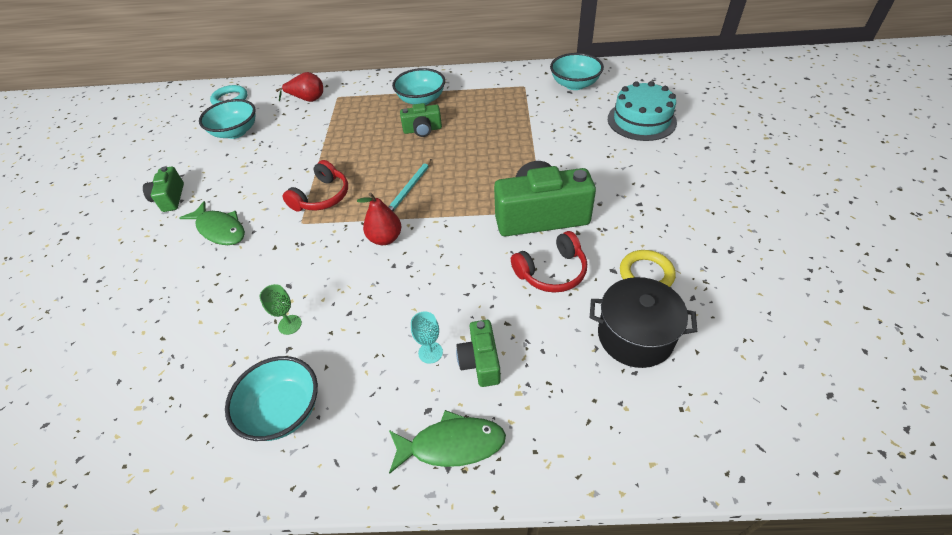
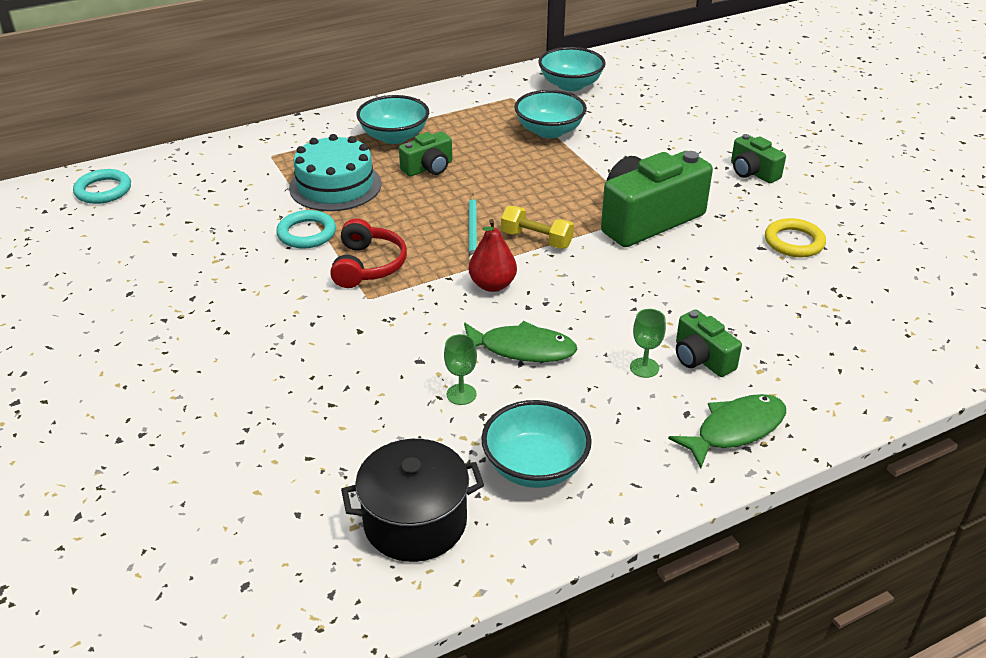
camera: 30 degrees left, 10 degrees down
green camera [143,166,184,212] -> green camera moved to [731,134,786,183]
green fish [179,201,245,245] -> green fish moved to [464,321,578,362]
turquoise bowl [199,99,256,139] -> turquoise bowl moved to [514,90,587,138]
red pear [276,72,323,102] -> none
turquoise goblet [411,312,443,364] -> green goblet [630,309,666,378]
red headphones [511,231,587,293] -> none
black pot [590,277,697,368] -> black pot moved to [341,439,484,562]
turquoise cake [608,81,677,141] -> turquoise cake moved to [289,134,382,211]
none -> turquoise ring [276,210,336,249]
none -> yellow dumbbell [501,206,574,249]

